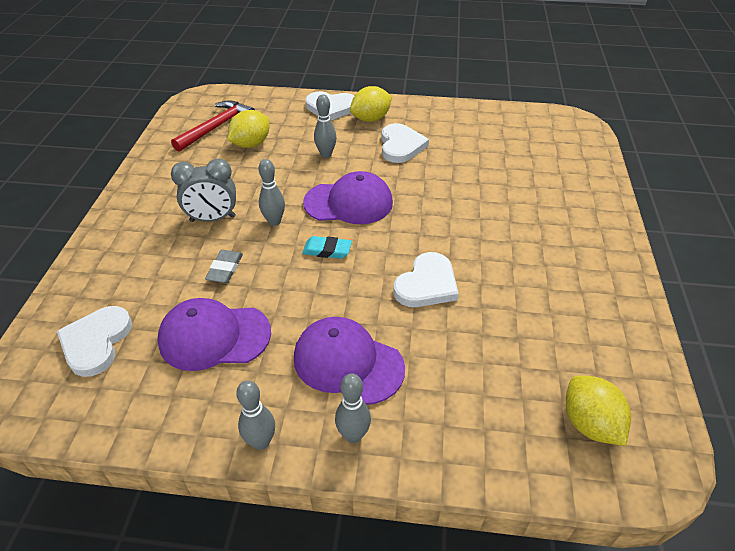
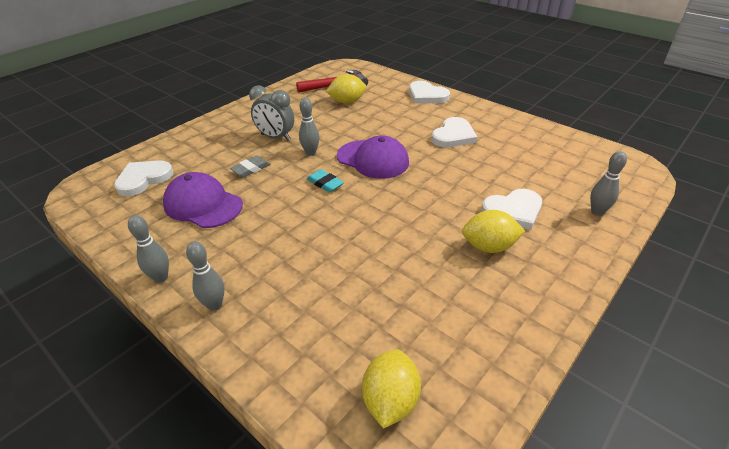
camera: 35 degrees right, 5 degrees down
purple cap [294,317,405,405] -> none
grey bowling pin [314,94,337,158] -> grey bowling pin moved to [590,151,627,216]
yellow lemon [350,86,392,122] -> yellow lemon moved to [462,210,525,253]
white heart [393,252,459,307] -> white heart moved to [481,189,542,230]

